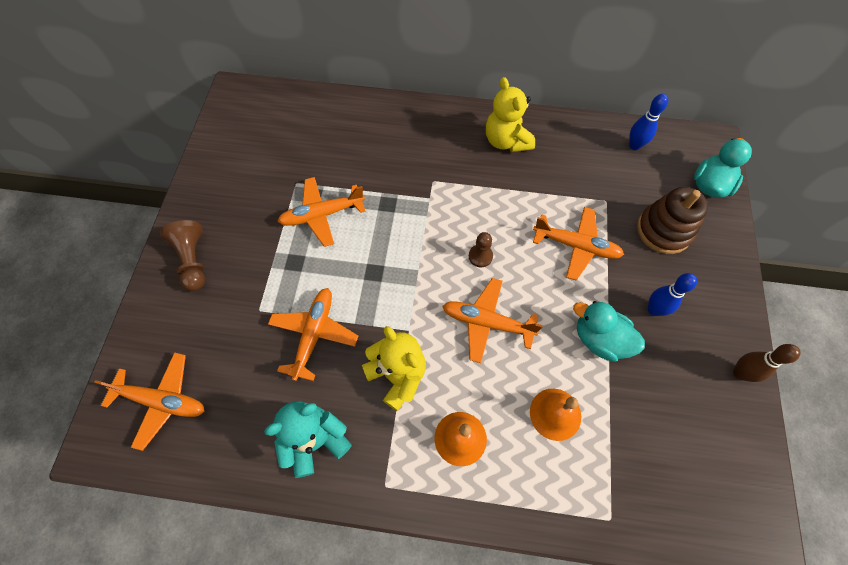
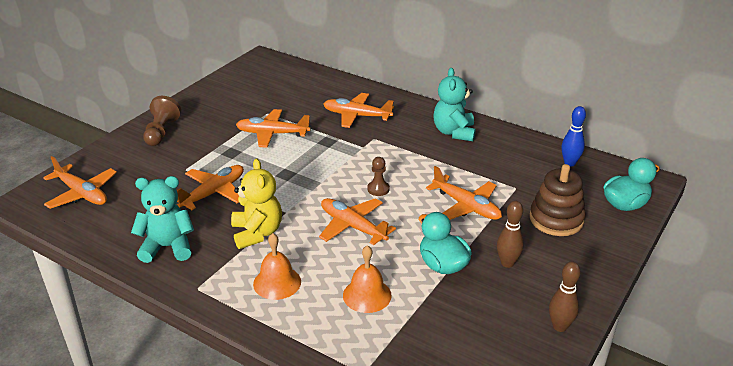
camera: 25 degrees right, 30 degrees down
yellow teddy bear [486,77,535,152] -> turquoise teddy bear [433,68,476,141]
blue bowling pin [648,273,697,316] -> brown bowling pin [497,201,524,268]
none -> orange plane [323,93,394,128]

